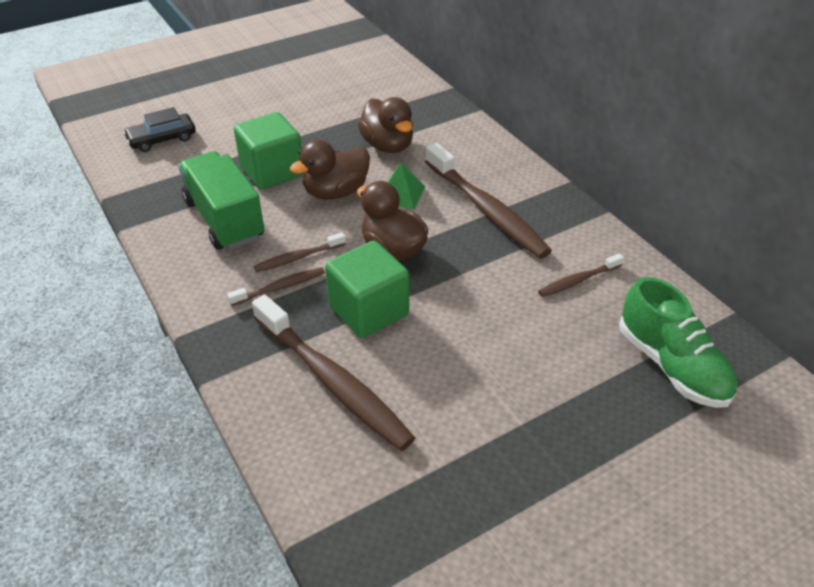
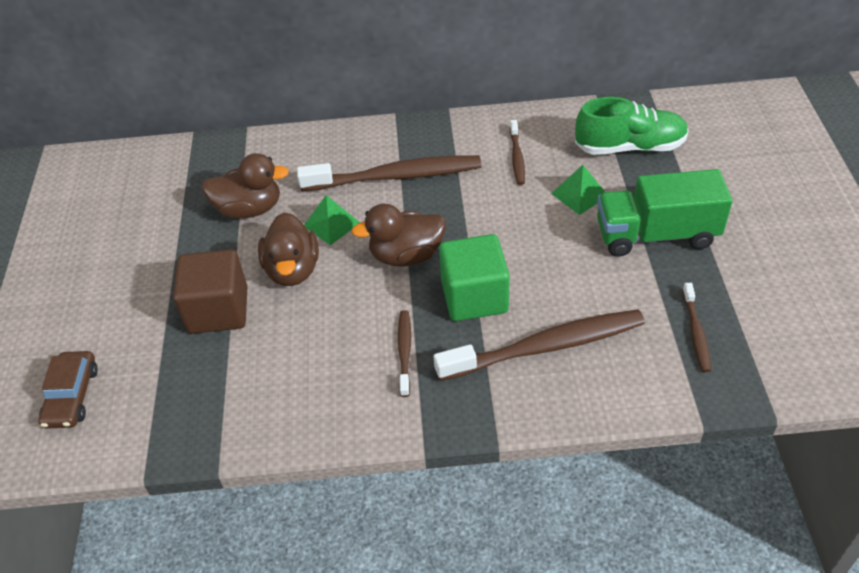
camera: 60 degrees left, 5 degrees up
black car [123,107,196,152] -> brown car [38,351,98,429]
green truck [178,151,264,250] -> green truck moved to [597,169,733,257]
green cube [234,112,304,189] -> brown cube [173,249,248,334]
brown toothbrush [254,232,346,272] -> brown toothbrush moved to [682,283,711,372]
none -> green pyramid [551,165,605,215]

